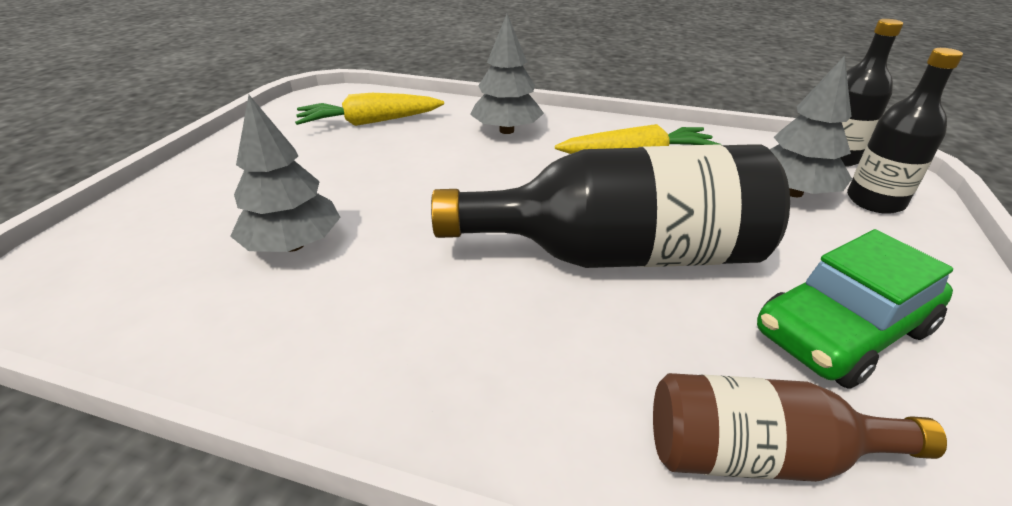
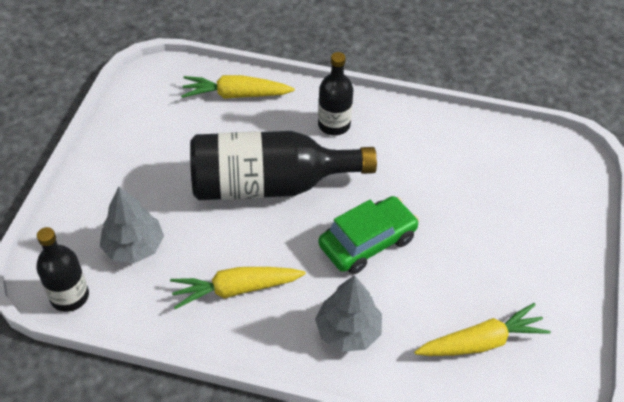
camera: 175 degrees right, 15 degrees up
grey tree [230,95,341,252] -> none
brown bottle [653,373,947,482] -> yellow carrot [181,75,295,99]
green car [757,229,953,389] -> green car moved to [318,196,419,274]
black bottle [847,48,963,214] -> black bottle moved to [318,52,353,135]

